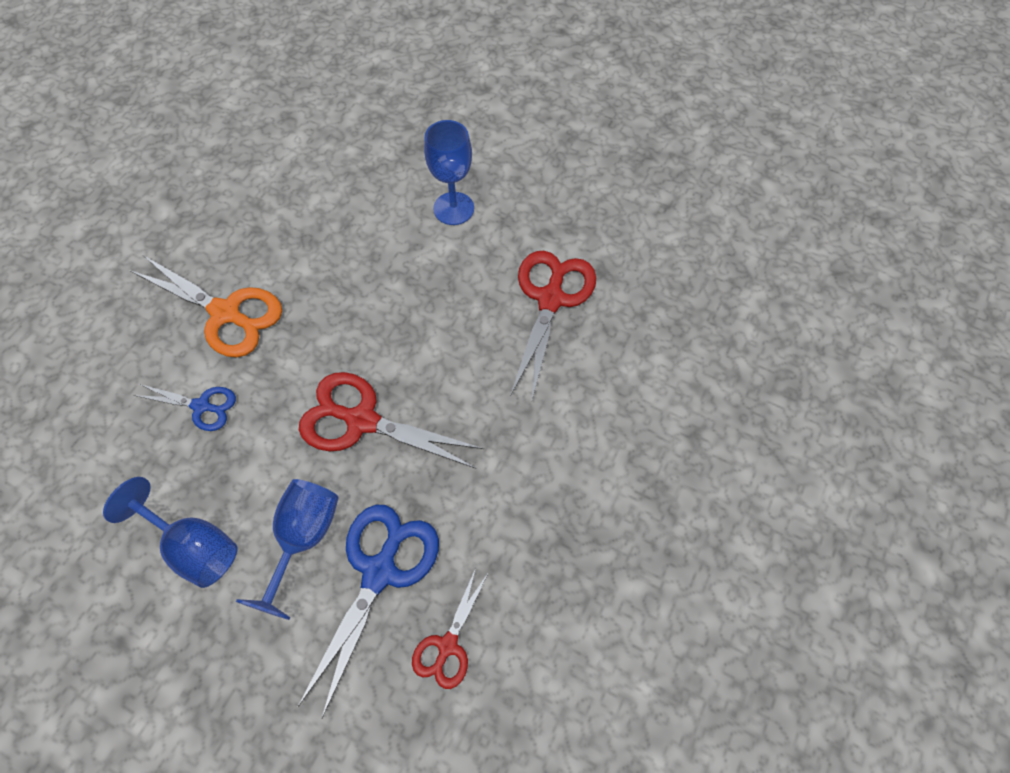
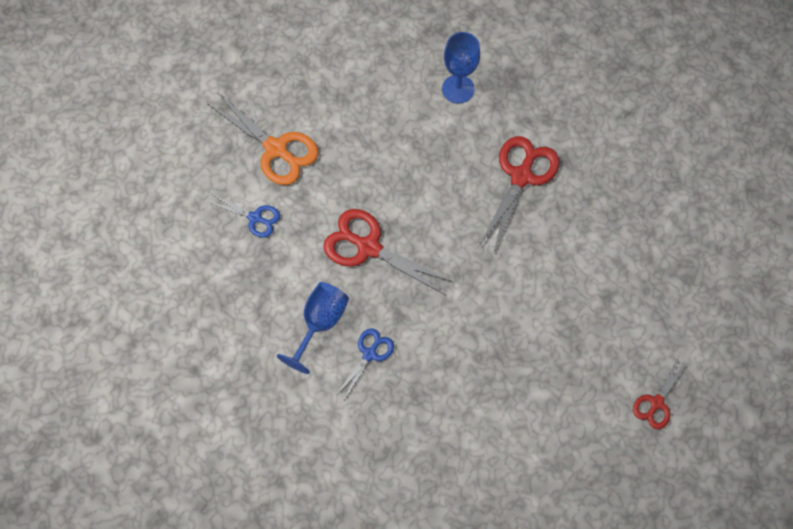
camera: 10 degrees right, 5 degrees up
blue goblet [103,477,238,588] -> none
blue scissors [298,505,439,718] -> blue scissors [336,328,394,400], size x0.56
red scissors [412,568,489,689] -> red scissors moved to [633,357,688,429]

